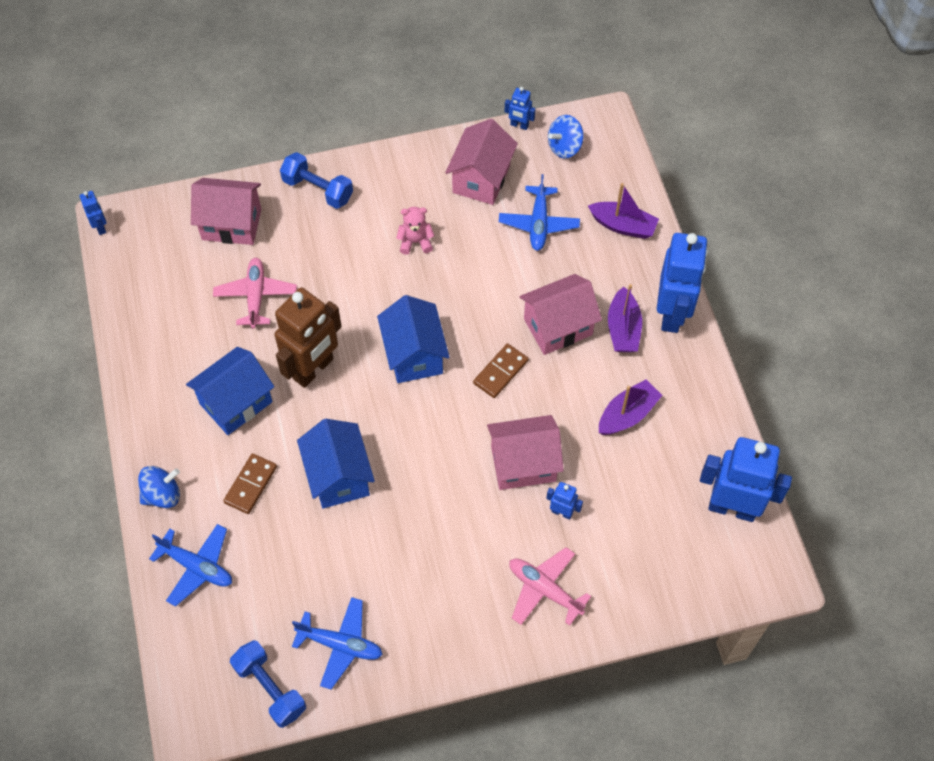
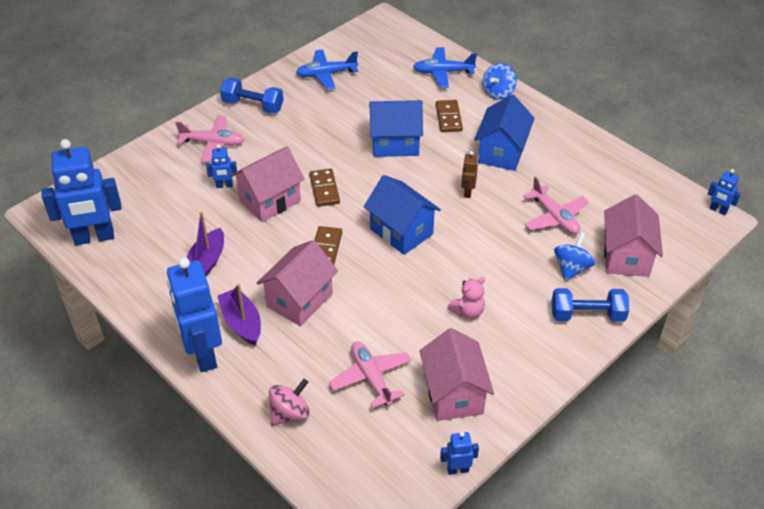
camera: 150 degrees right, 15 degrees down
pink house [191,178,261,245] -> pink house turned 60 degrees counterclockwise [604,194,663,277]
blue dumbbell [230,640,306,728] -> blue dumbbell moved to [220,78,283,114]
brown robot [275,288,342,388] -> brown robot [461,151,478,198], size x0.44
blue house [297,419,375,509] -> blue house turned 45 degrees counterclockwise [369,100,423,157]
blue plane [499,174,580,251] -> pink plane [329,341,412,408]
blue spinning top [548,115,584,158] -> blue spinning top moved to [554,232,595,281]
purple boat [588,183,659,239] -> pink spinning top [269,379,310,426]
none -> brown domino [310,169,340,207]

